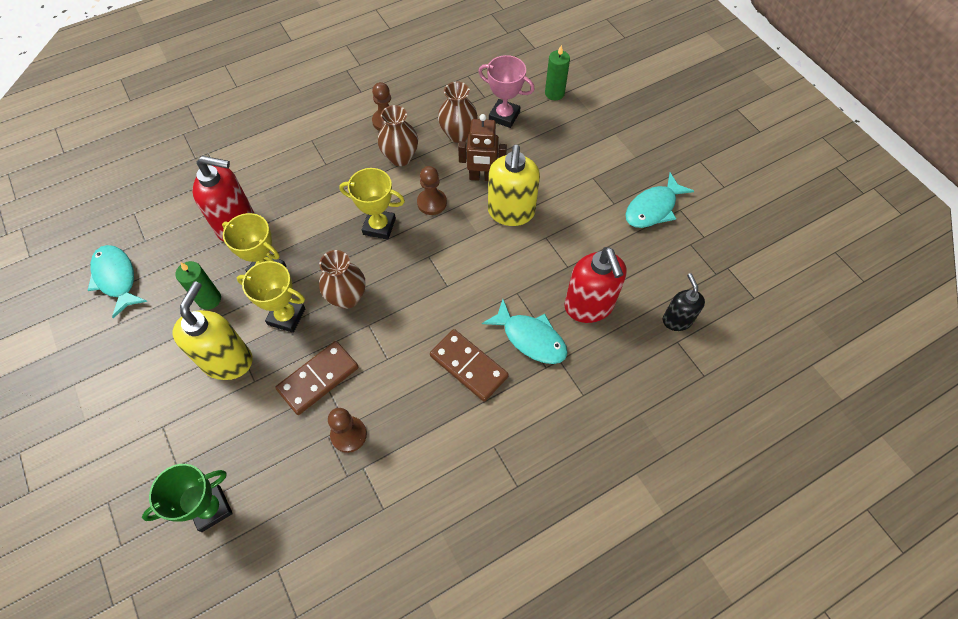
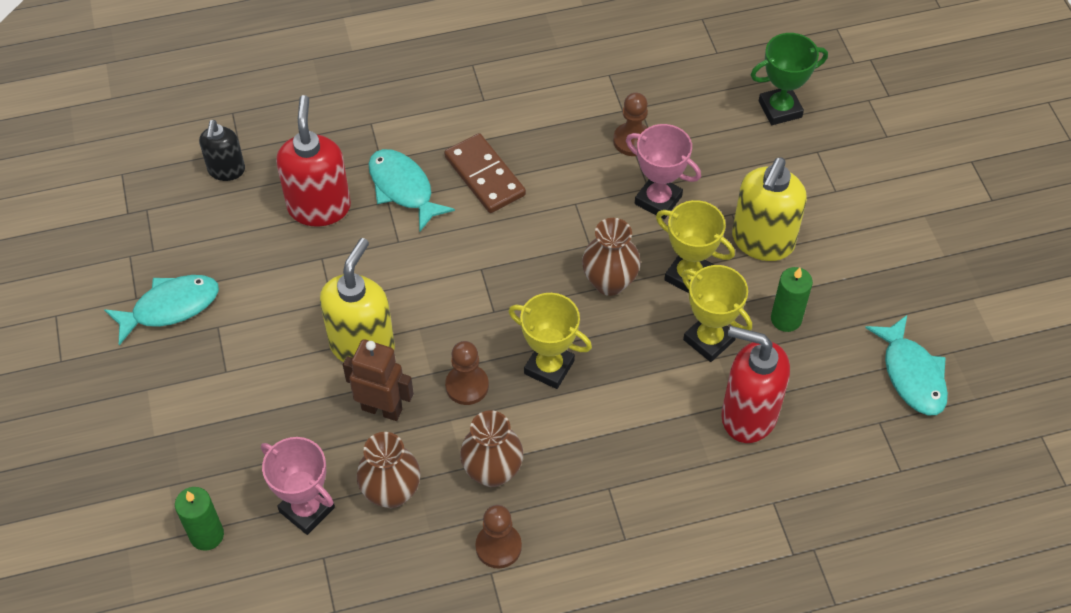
camera: 165 degrees left, 5 degrees down
brown domino [275,341,359,415] -> pink trophy [626,124,701,219]

